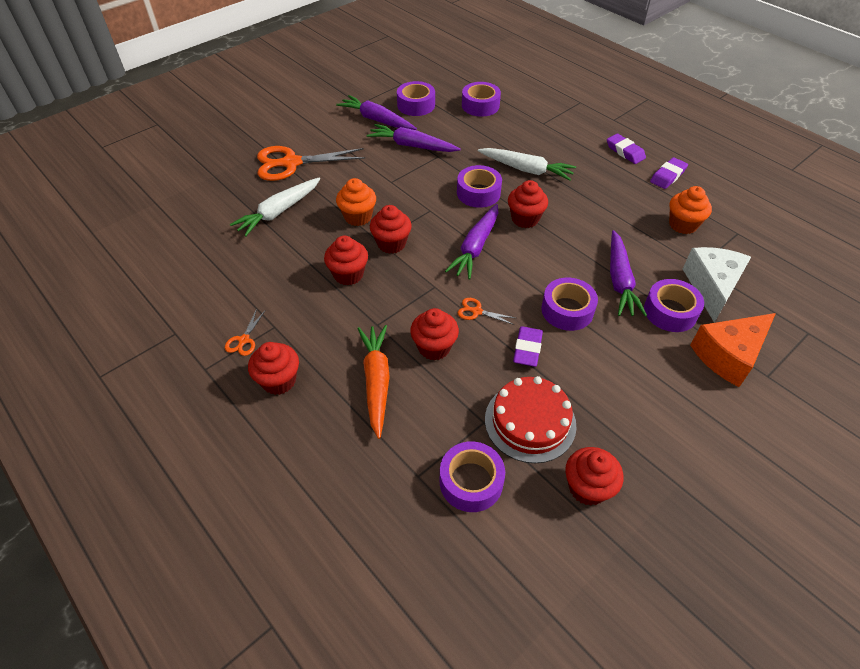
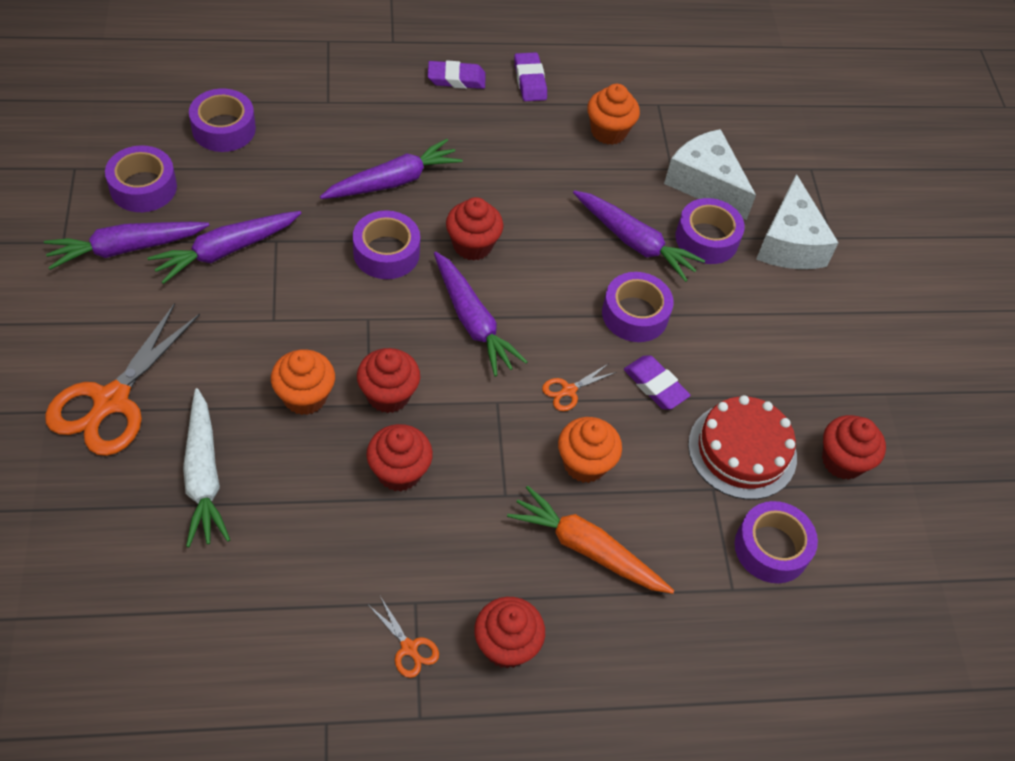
camera: 60 degrees left, 5 degrees up
red cupcake [410,308,459,360] -> orange cupcake [558,417,622,483]
white carrot [478,148,576,181] -> purple carrot [320,139,463,199]
orange cheese [690,313,776,387] -> white cheese [756,174,839,269]

